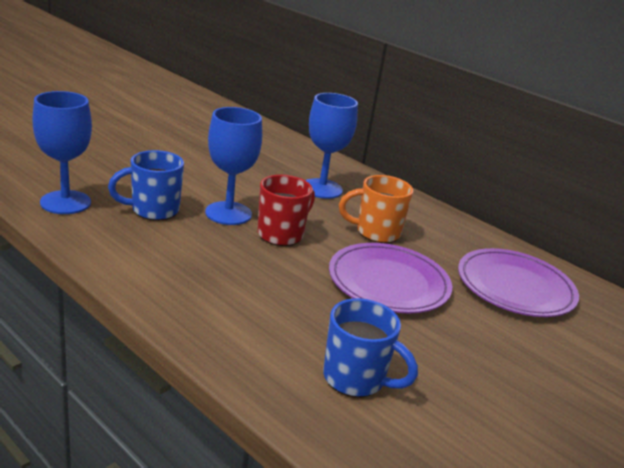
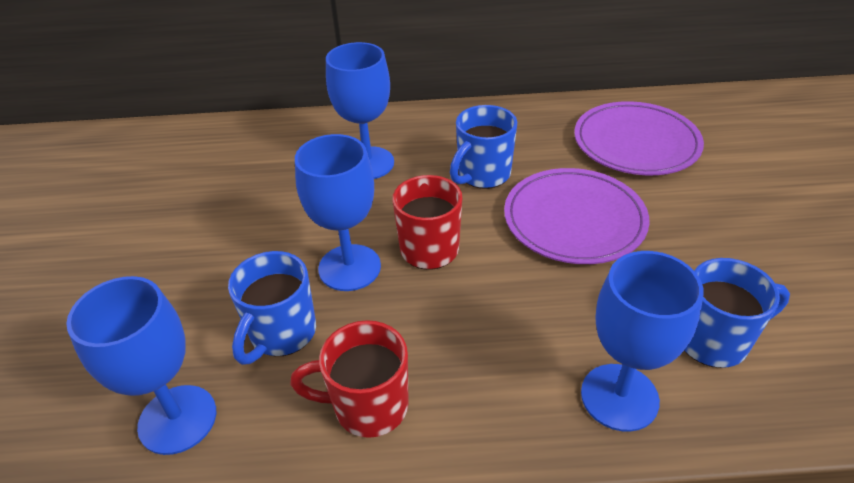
camera: 40 degrees left, 15 degrees up
orange mug [339,175,414,243] -> blue mug [450,105,517,189]
none -> red mug [290,320,409,438]
none -> blue goblet [581,251,704,432]

